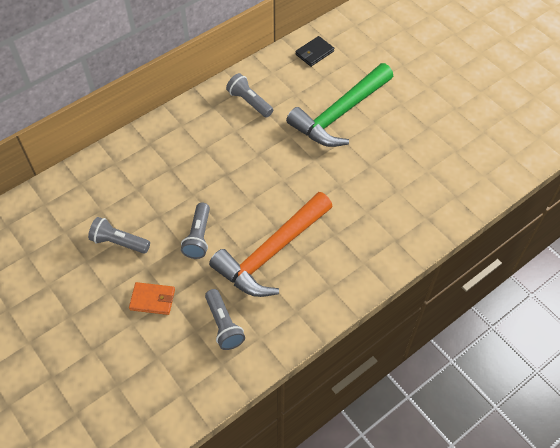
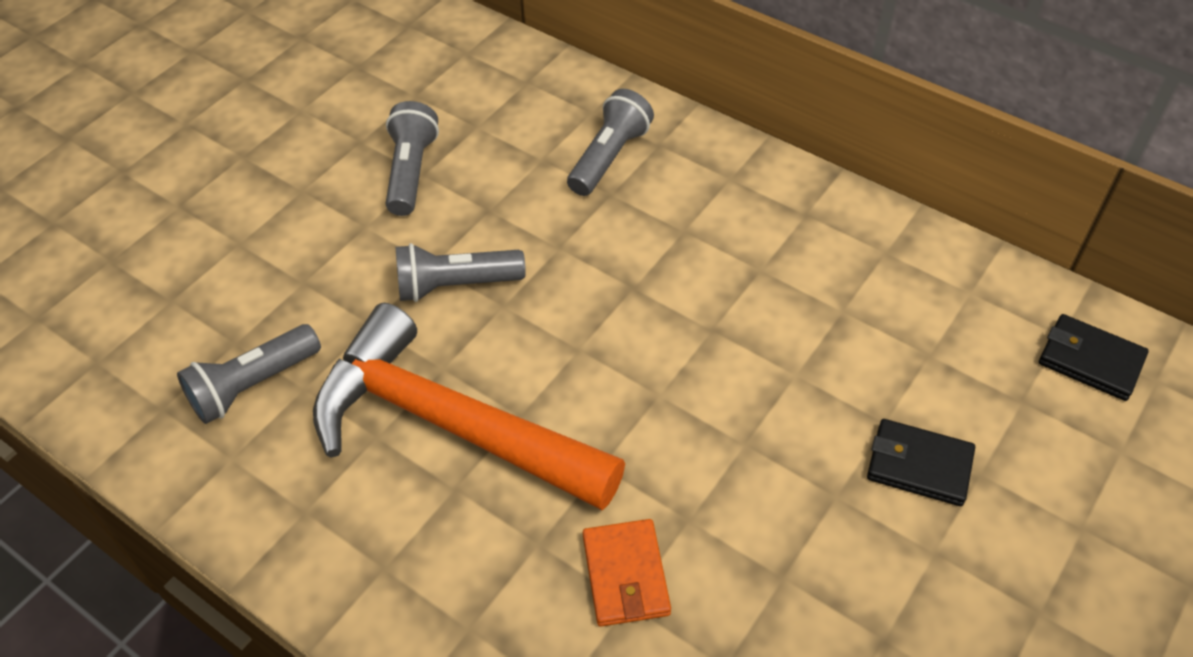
camera: 75 degrees right, 5 degrees down
orange wallet [129,282,175,315] -> orange wallet moved to [583,519,671,627]
grey flashlight [226,73,273,118] -> grey flashlight moved to [567,89,654,196]
green hammer [286,63,393,147] -> black wallet [867,419,975,506]

